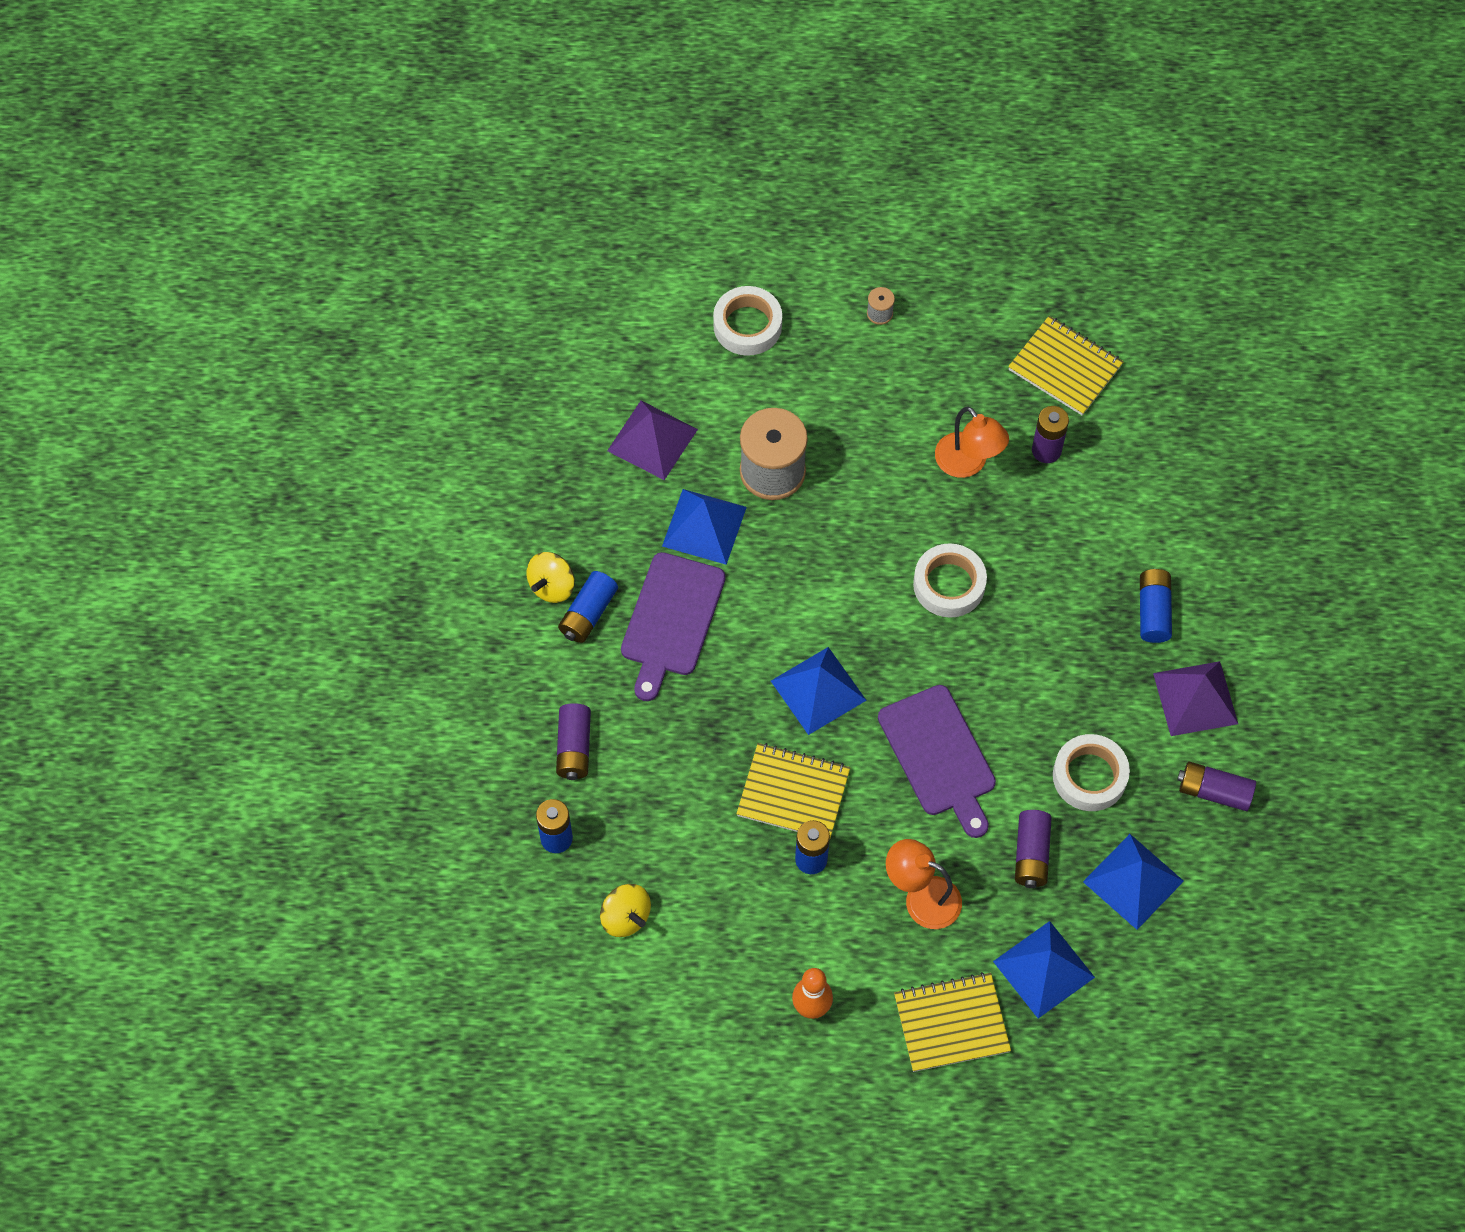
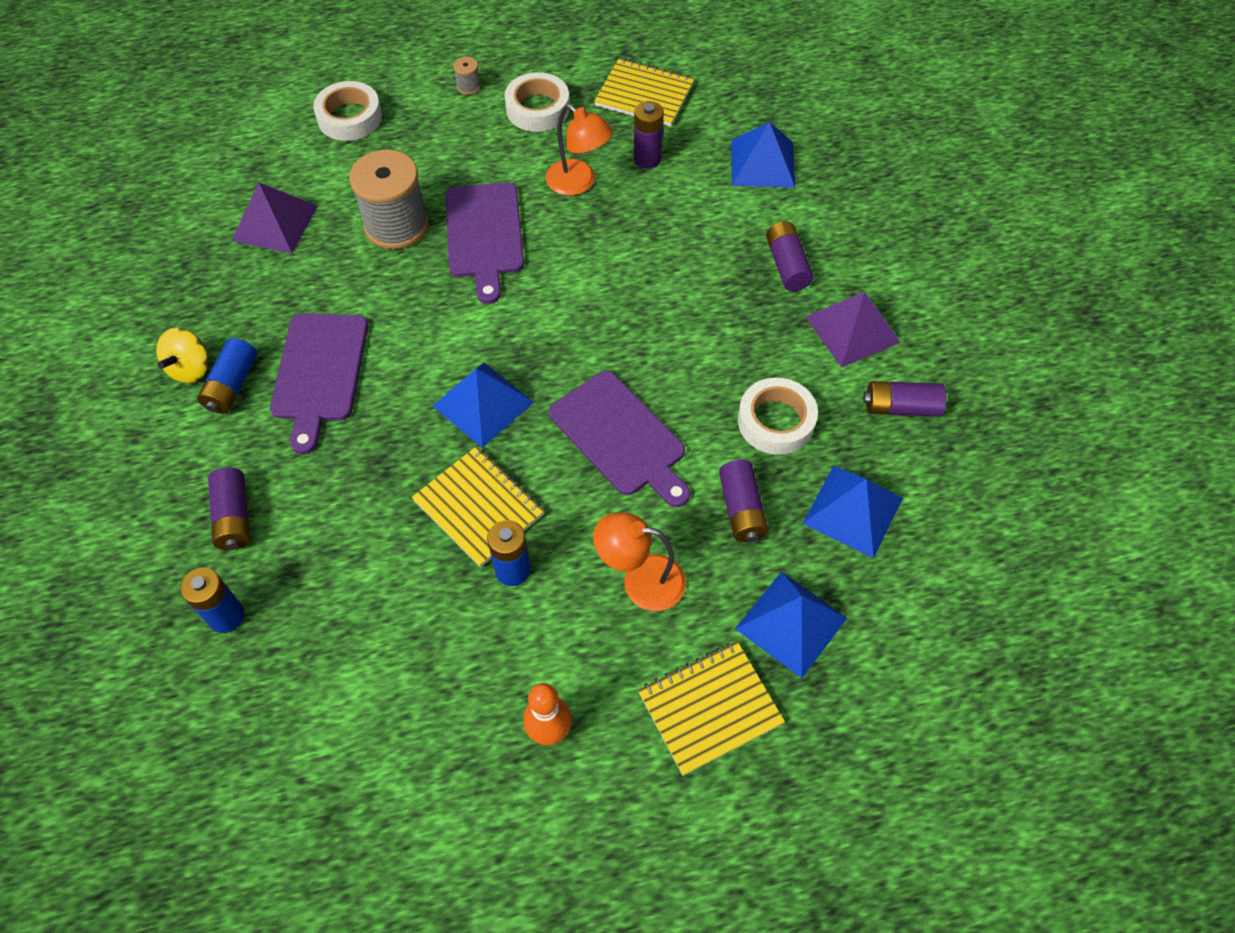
camera: 15 degrees left, 5 degrees down
yellow spinning top [600,884,651,937] -> none
blue pyramid [662,489,747,565] -> blue pyramid moved to [731,122,795,188]
yellow notebook [736,743,850,838] -> yellow notebook turned 45 degrees clockwise [412,446,545,567]
white tape [913,543,987,618] -> white tape moved to [504,72,570,132]
blue battery [1140,569,1172,643] -> purple battery [766,221,814,291]
none -> purple cutting board [445,182,524,304]

